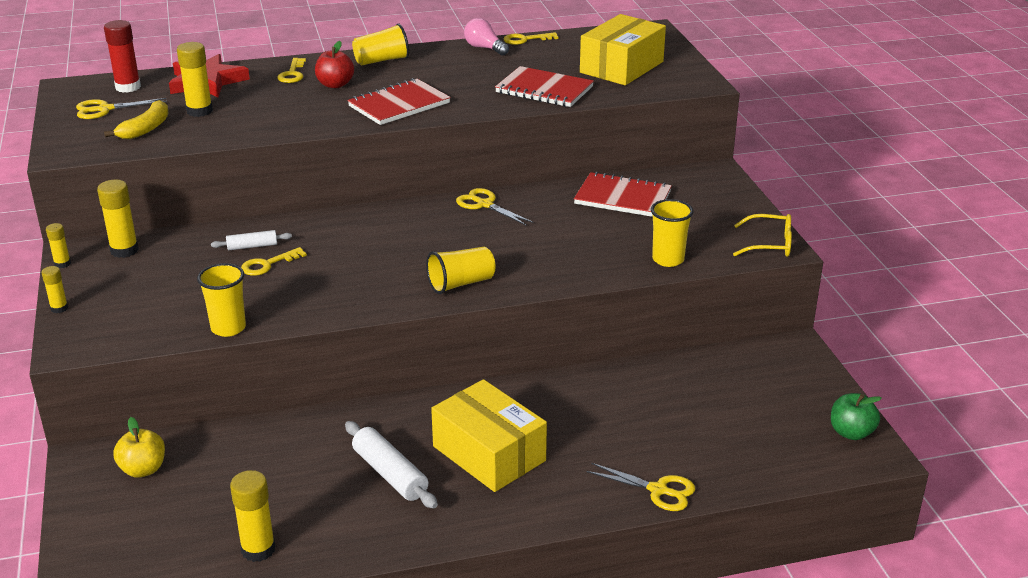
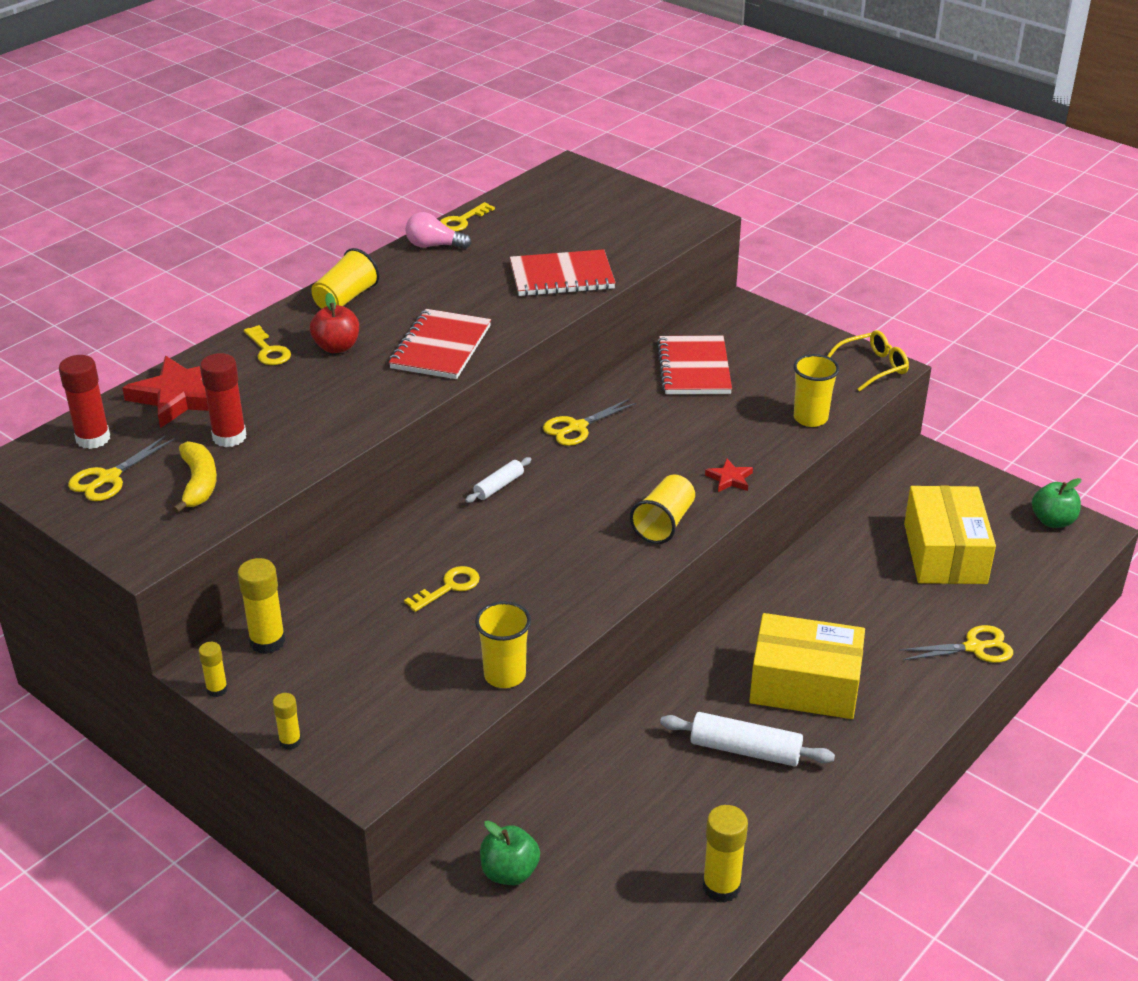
camera: 35 degrees left, 5 degrees up
yellow apple [113,417,165,478] -> green apple [480,820,540,885]
yellow glue stick [177,42,213,117] -> red glue stick [200,353,246,447]
white rolling pin [211,230,292,250] -> white rolling pin moved to [465,457,531,503]
yellow key [241,247,307,276] -> yellow key turned 150 degrees counterclockwise [404,566,480,612]
yellow scissors [456,188,534,226] -> yellow scissors turned 45 degrees counterclockwise [543,399,636,446]
red notebook [574,172,672,217] -> red notebook turned 75 degrees counterclockwise [657,335,732,394]
yellow box [580,14,666,85] -> yellow box moved to [904,486,996,584]
none -> red star [705,459,753,492]

